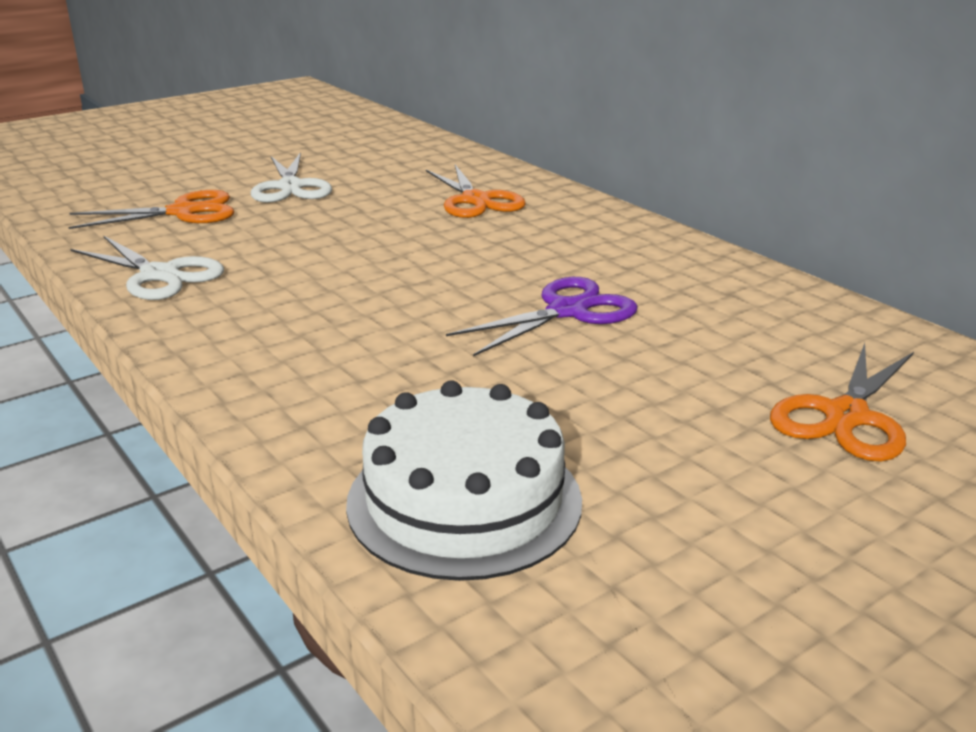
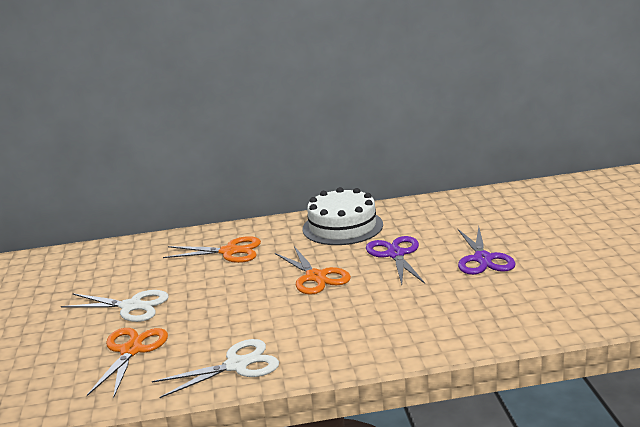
camera: 60 degrees left, 5 degrees down
white cake [346,381,582,581] -> white cake moved to [302,187,383,245]
orange scissors [770,343,914,461] -> orange scissors moved to [275,246,351,295]
none -> purple scissors [458,227,516,275]

